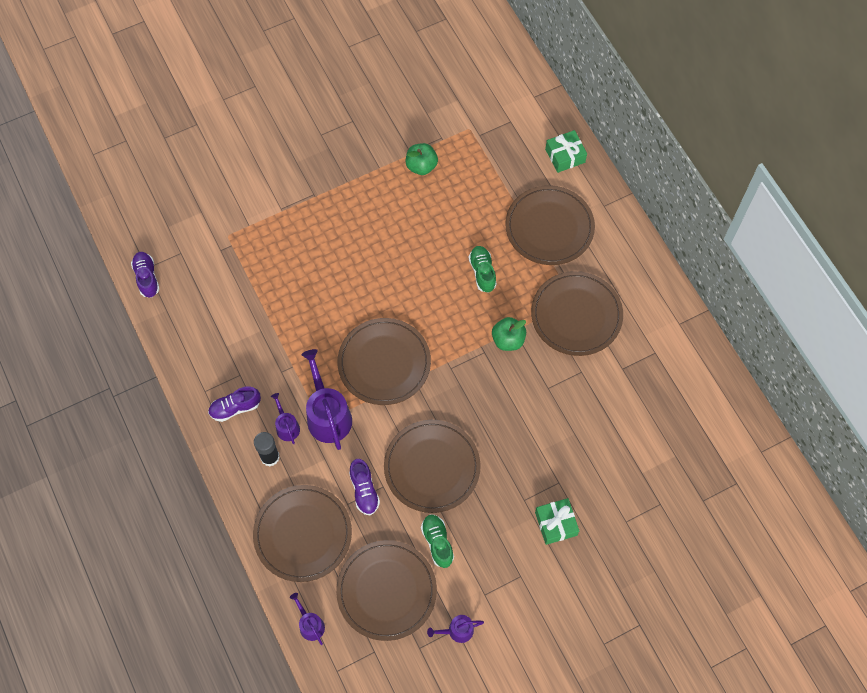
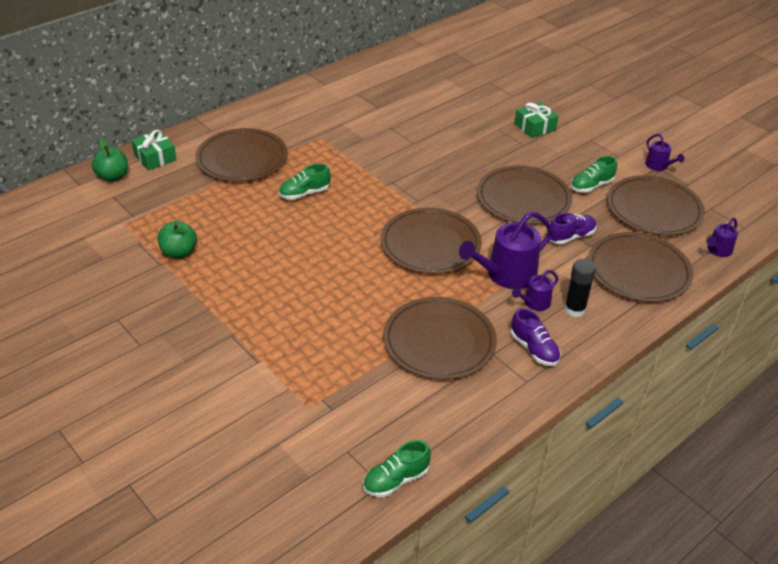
camera: 105 degrees left, 25 degrees down
purple shoe [131,252,159,298] -> green shoe [363,440,431,497]
green apple [492,317,526,351] -> green apple moved to [92,139,128,182]
brown plate [531,271,623,356] -> brown plate moved to [383,297,497,380]

